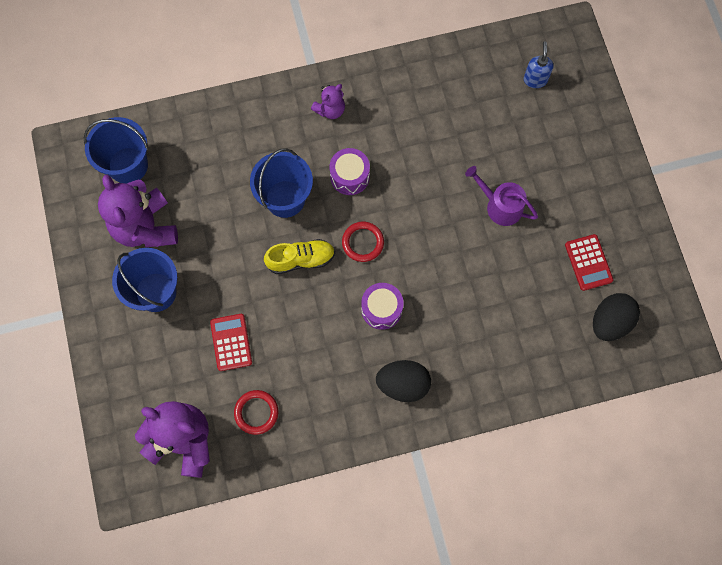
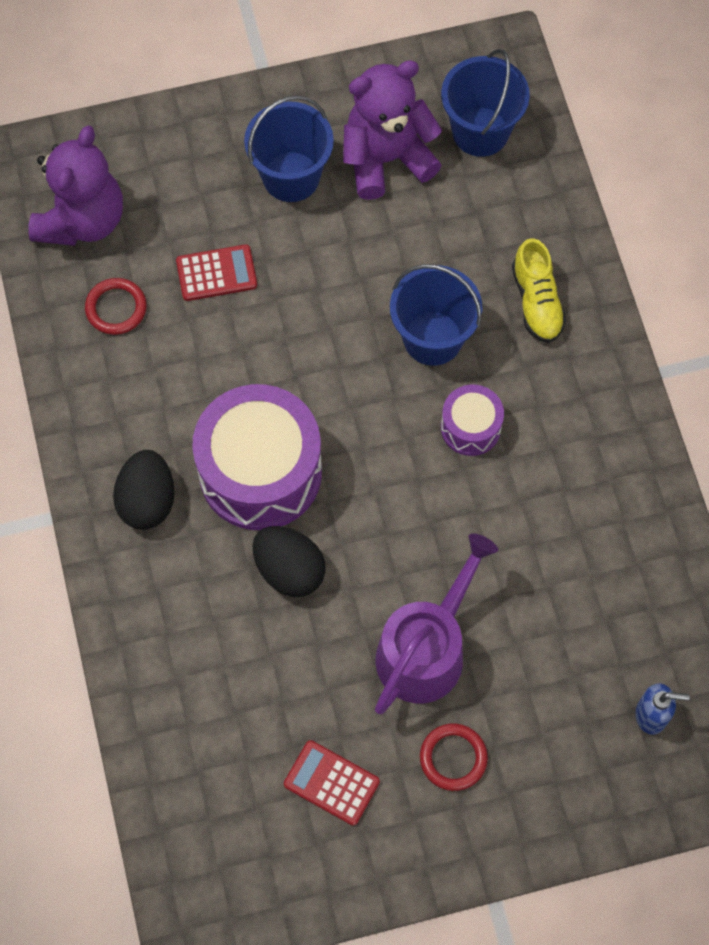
camera: 90 degrees right, 5 degrees down
yellow shoe [264,239,335,274] -> yellow shoe moved to [512,238,566,343]
purple teddy bear [311,84,345,119] -> none
red ring [342,222,384,262] -> red ring moved to [420,724,488,791]
purple drum [361,283,404,330] -> purple drum [192,384,322,530], size x2.02
purple watering can [465,166,538,226] -> purple watering can [375,533,498,714], size x1.53
red calculator [565,234,613,291] -> red calculator turned 45 degrees clockwise [284,740,380,826]
black egg [593,293,640,341] -> black egg moved to [253,526,326,597]

